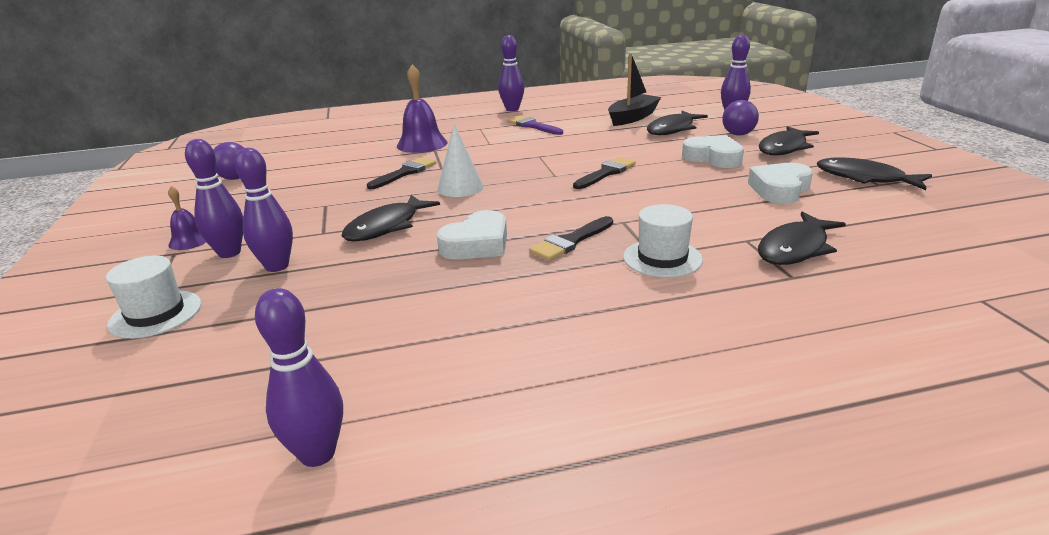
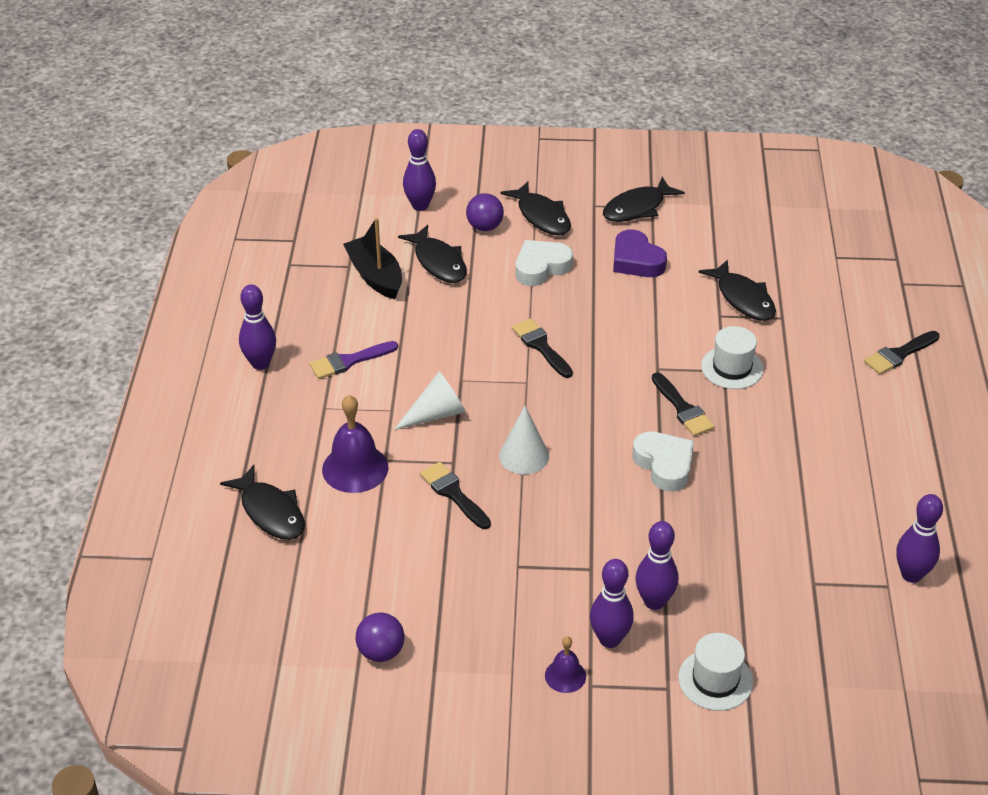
camera: 75 degrees left, 15 degrees up
black fish [342,195,440,241] -> black fish moved to [220,465,305,540]
white heart [748,163,813,204] -> purple heart [613,230,667,277]
none -> white cone [394,372,466,430]
none -> black brush [864,331,940,374]

